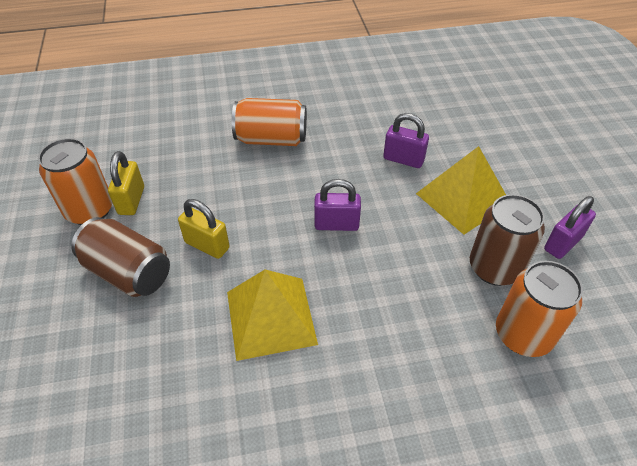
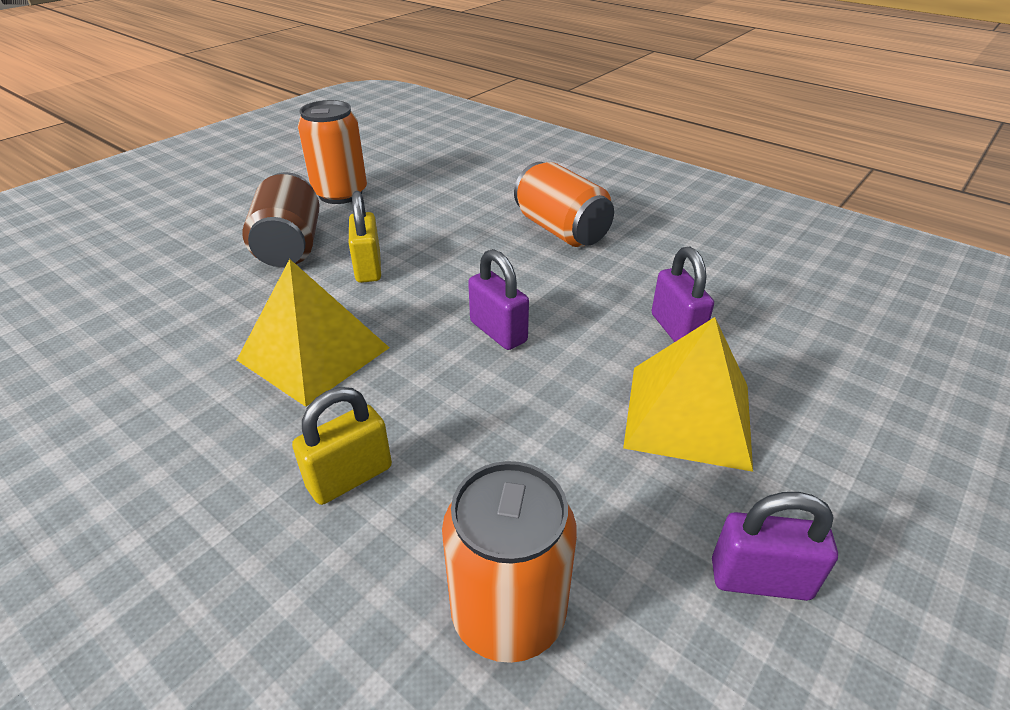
camera: 50 degrees right, 10 degrees down
yellow padlock [108,151,144,215] -> yellow padlock moved to [292,387,392,505]
brown can [470,194,545,286] -> none

